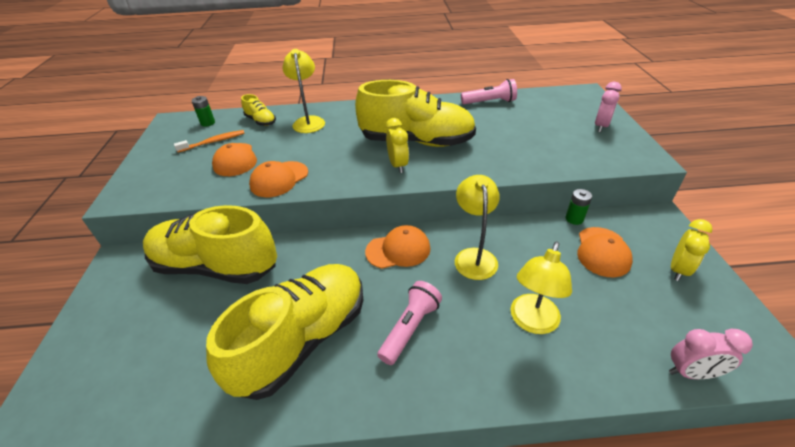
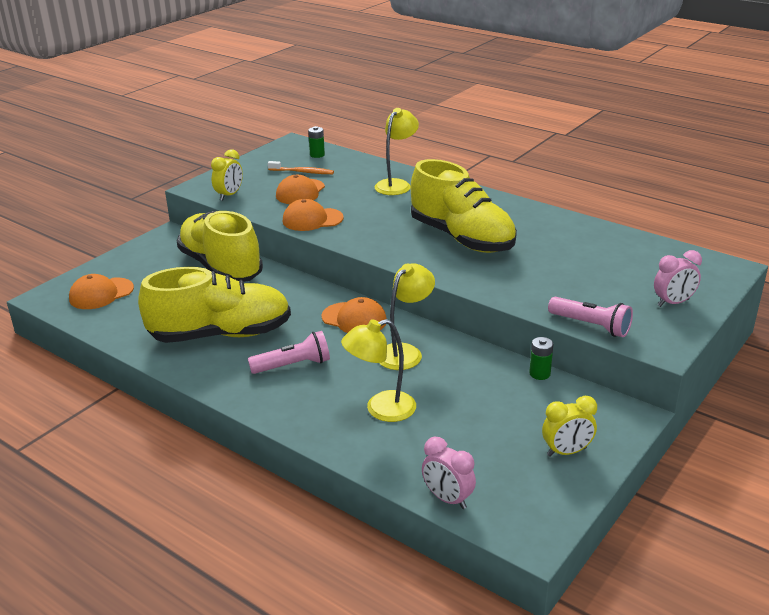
camera: 40 degrees right, 10 degrees down
yellow shoe [241,94,276,126] -> none
yellow clock [386,118,409,173] -> yellow clock moved to [211,149,243,201]
pink flashlight [461,79,517,104] -> pink flashlight moved to [548,297,633,337]
orange cap [577,227,633,278] -> orange cap moved to [69,274,134,309]

